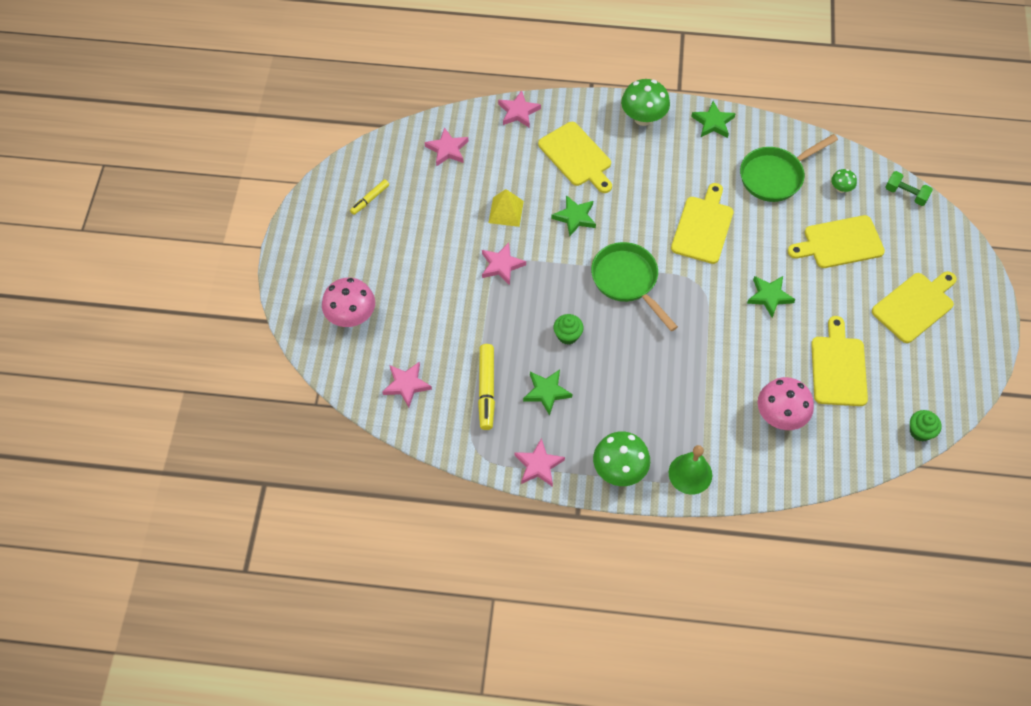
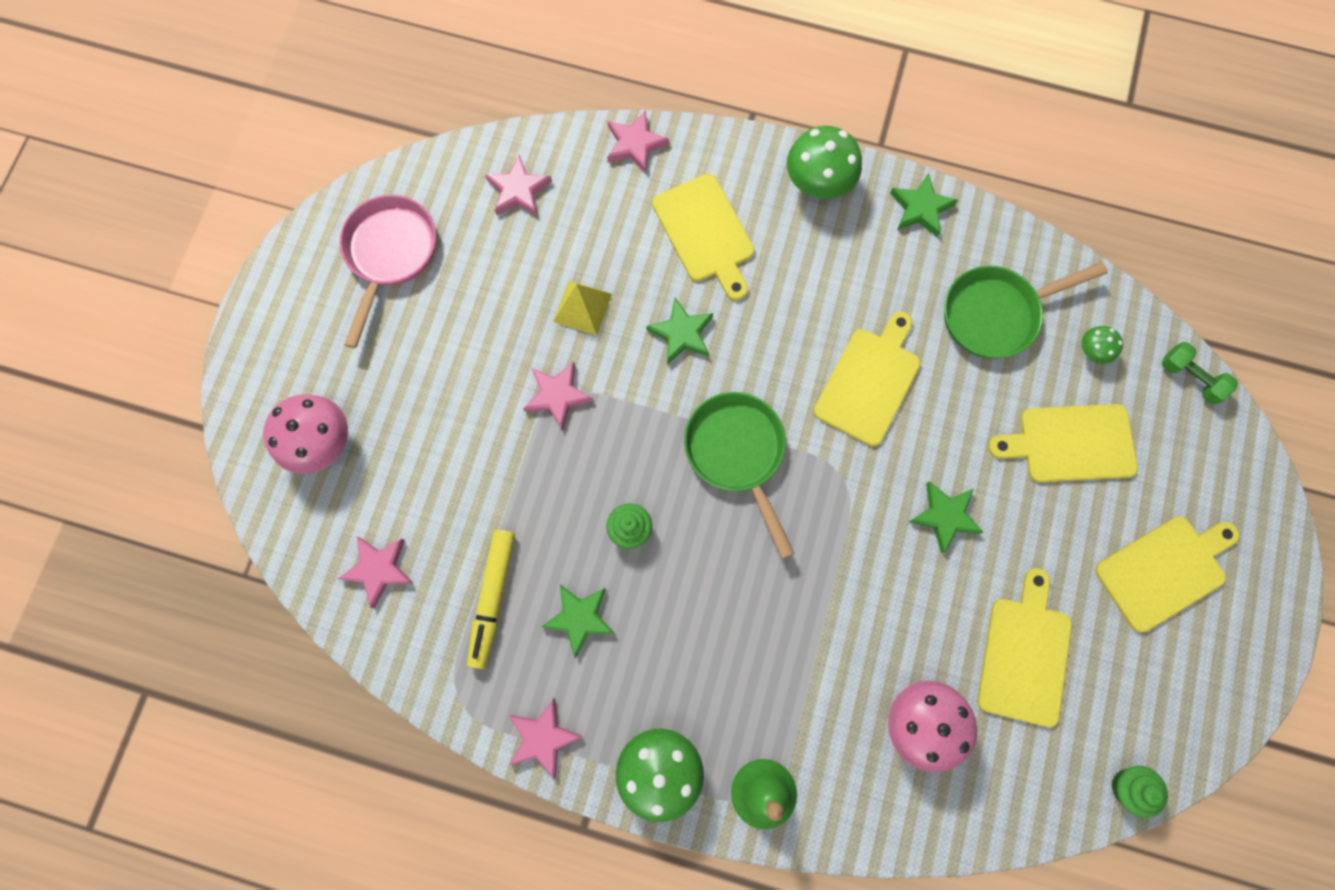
camera: 10 degrees right, 15 degrees up
yellow marker [350,179,389,215] -> pink pan [340,195,436,348]

